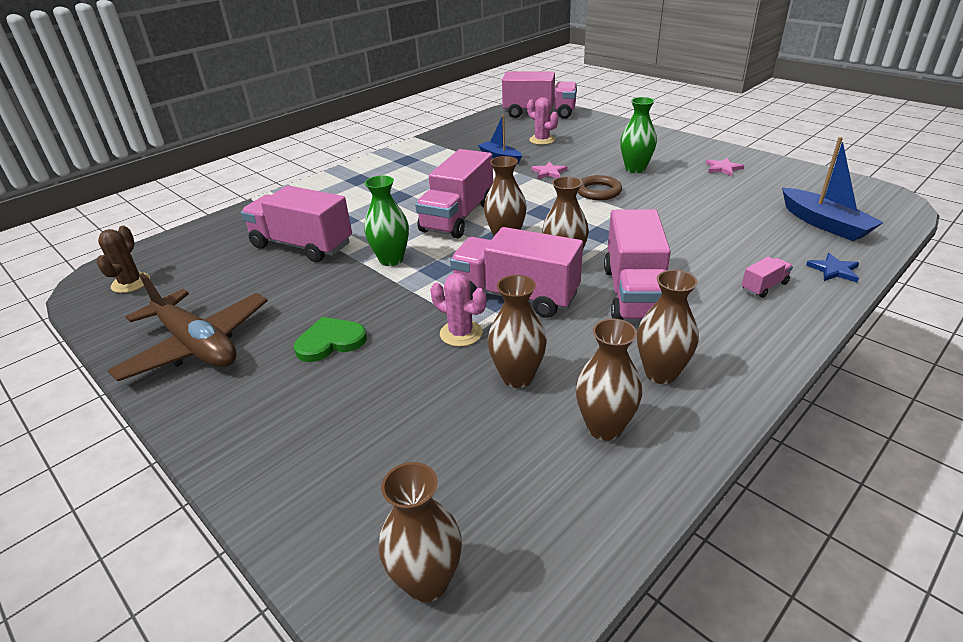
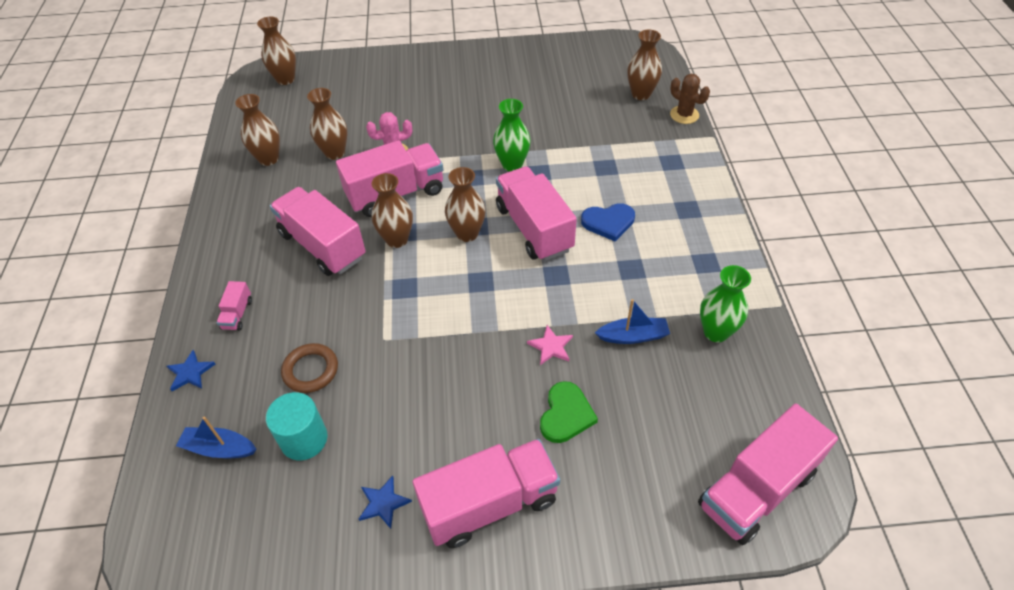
camera: 130 degrees right, 15 degrees up
brown cactus [96,226,150,293] -> brown cactus moved to [670,74,710,124]
brown plane [108,273,268,381] -> none
pink truck [241,186,352,262] -> pink truck moved to [413,439,560,548]
green heart [294,317,367,362] -> green heart moved to [540,381,598,443]
pink cactus [527,97,558,145] -> none
brown ring [577,175,622,200] -> brown ring moved to [281,343,338,393]
green vase [620,97,657,173] -> green vase moved to [700,265,751,343]
brown vase [637,270,699,384] -> brown vase moved to [627,30,662,100]
pink star [706,158,744,176] -> blue star [359,476,412,529]
blue boat [782,137,884,241] -> blue boat [176,417,256,458], size x0.67
none -> turquoise cylinder [266,392,328,460]
none -> blue heart [581,203,635,241]

